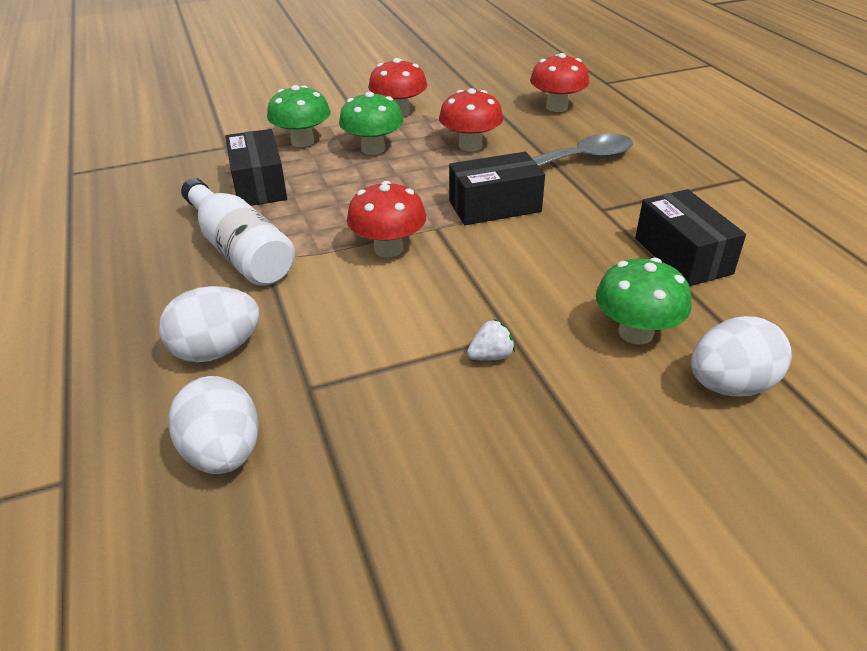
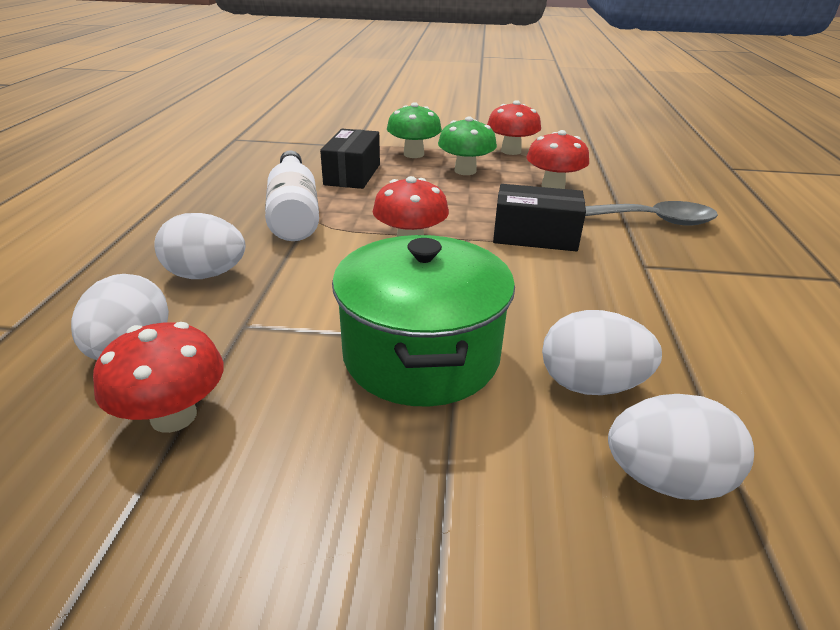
camera: 25 degrees right, 5 degrees down
white strawberry [467,319,515,361] -> green pot [332,235,515,407]
red mushroom [530,53,589,112] -> red mushroom moved to [93,322,224,433]
green mushroom [596,258,692,345] -> white egg [542,310,662,395]
black box [635,189,746,286] -> none

